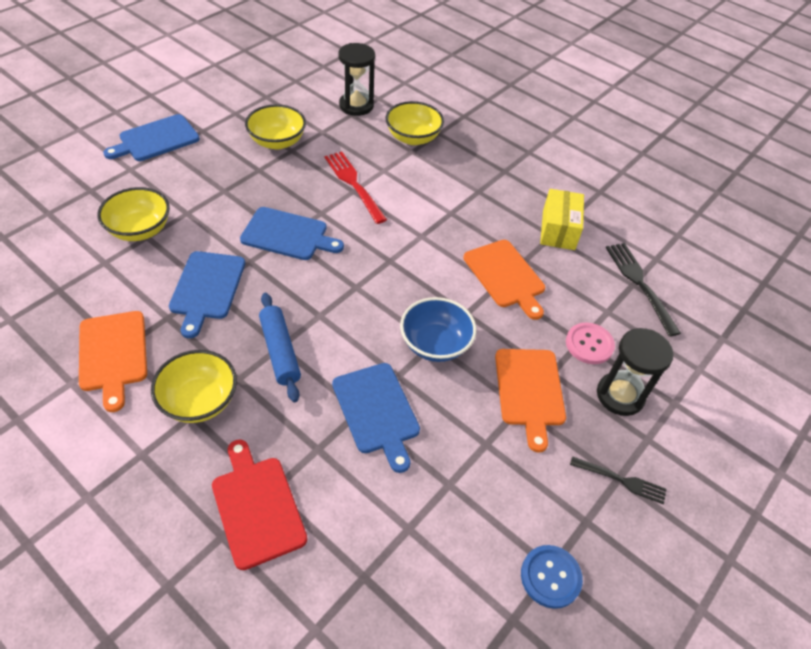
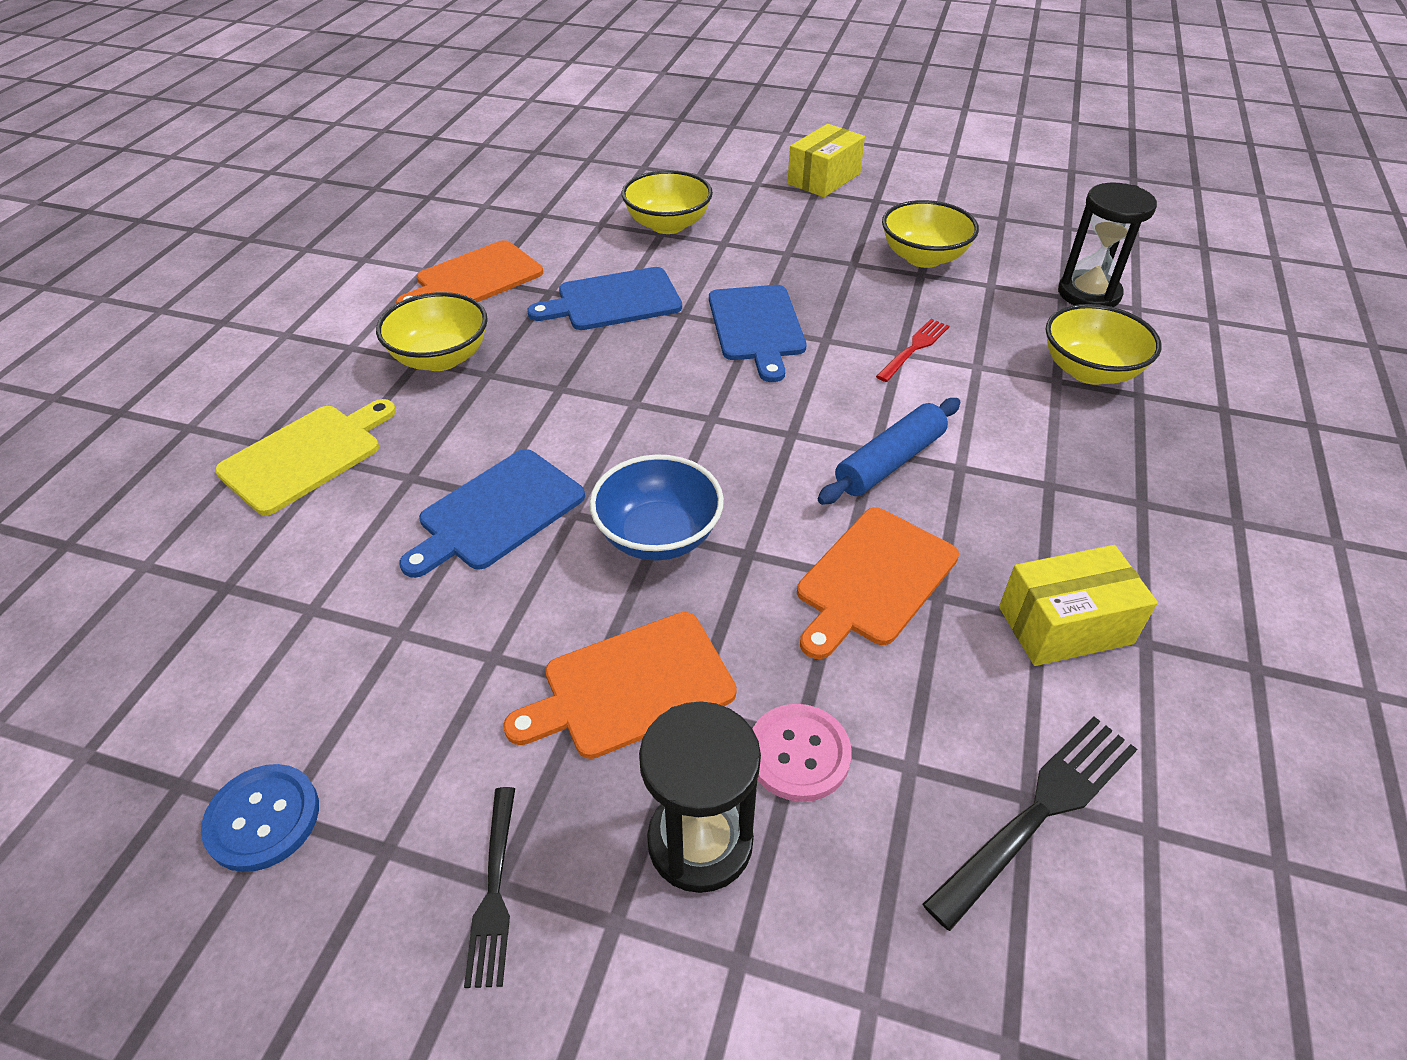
camera: 70 degrees right, 5 degrees down
blue cutting board [103,114,200,161] -> yellow box [787,124,865,197]
red cutting board [212,439,307,570] -> yellow cutting board [215,399,396,515]
blue rolling pin [259,293,301,402] -> blue rolling pin moved to [818,398,961,505]
red fork [324,151,387,224] -> red fork [876,319,949,382], size x0.64

